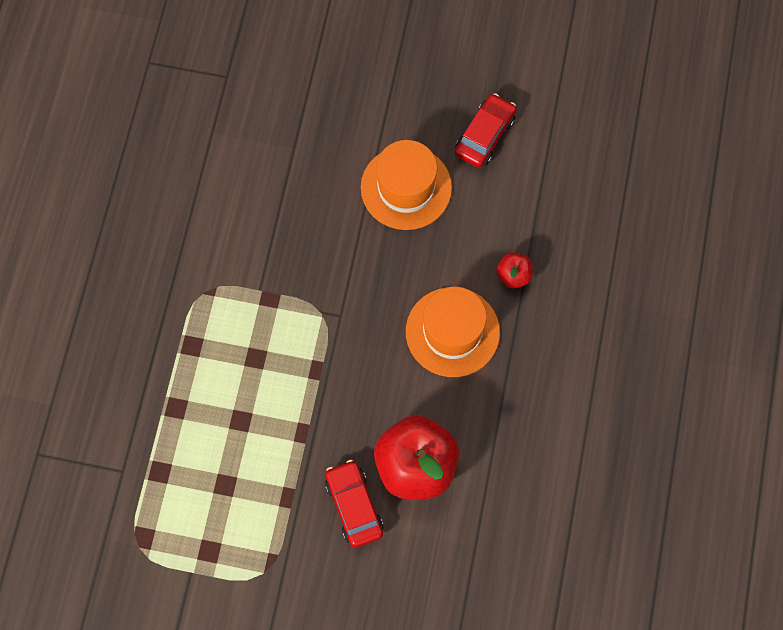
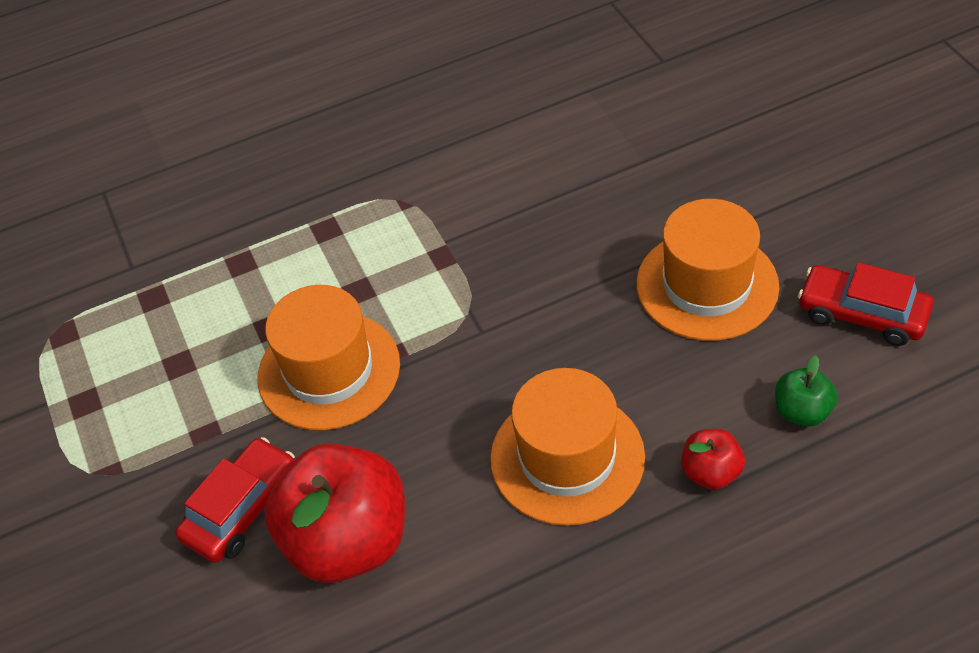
camera: 60 degrees right, 20 degrees down
red car [455,93,517,168] -> red car turned 150 degrees counterclockwise [798,262,933,346]
none -> orange hat [258,285,400,431]
none -> green apple [775,355,838,427]

